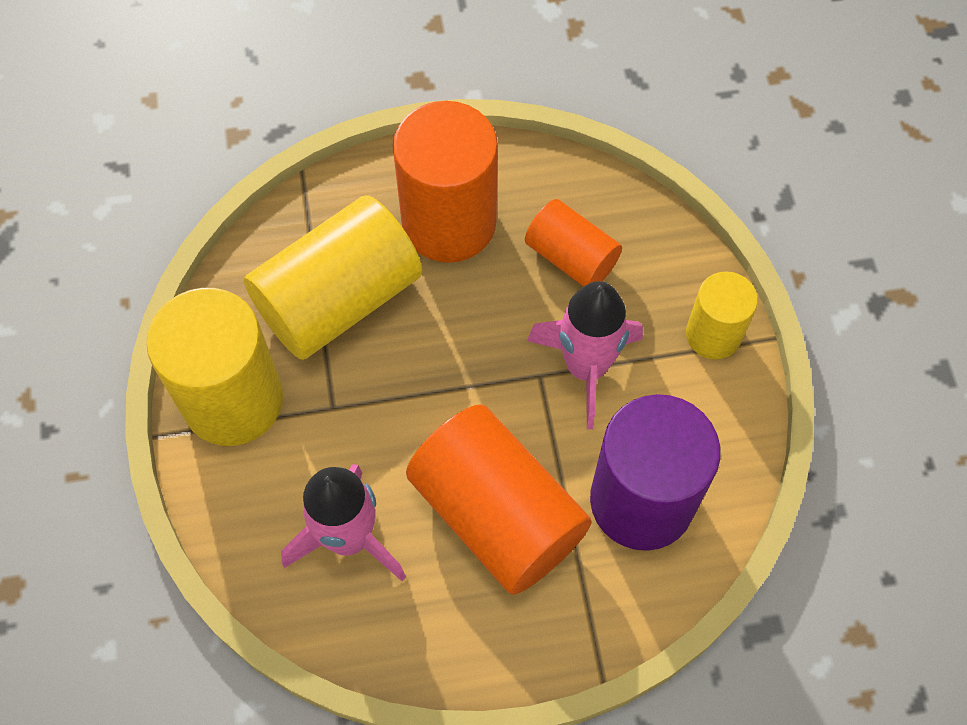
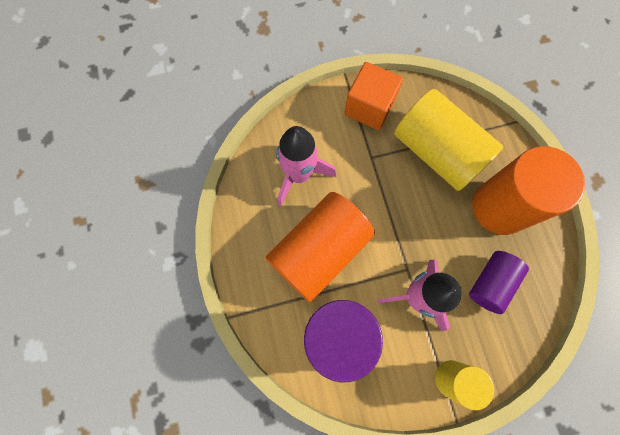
camera: 85 degrees right, 10 degrees up
yellow cylinder [146,288,283,446] -> orange cube [344,62,403,130]
orange cylinder [525,199,622,287] -> purple cylinder [469,251,529,314]

